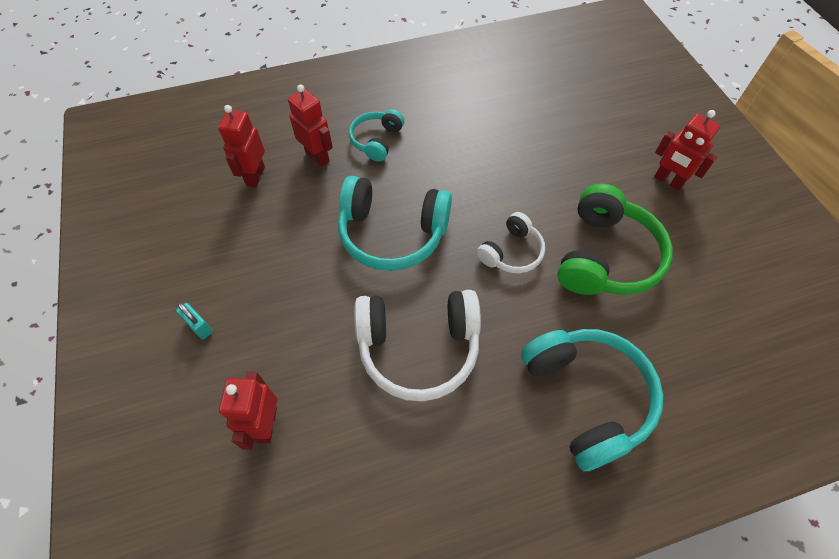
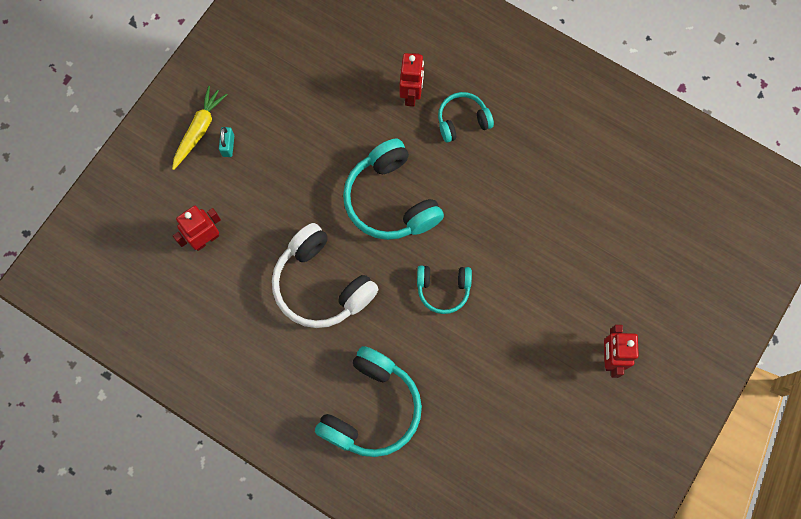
camera: 50 degrees right, 15 degrees up
red robot [218,105,265,187] -> none
white headphones [477,212,545,273] -> turquoise headphones [417,265,472,314]
green headphones [557,184,673,295] -> none
none -> yellow carrot [172,86,228,170]

